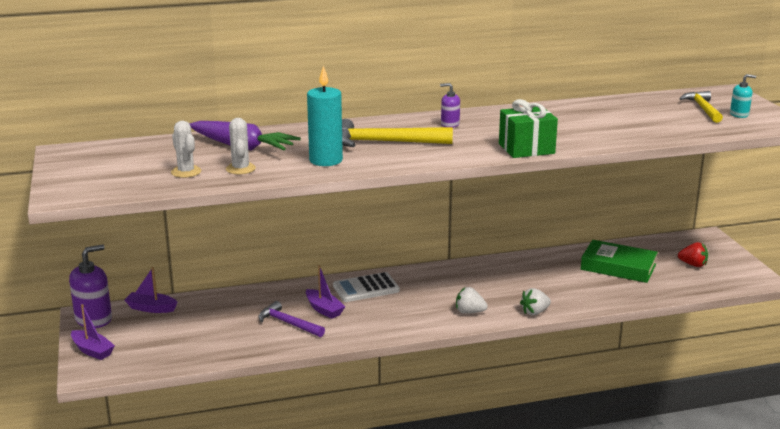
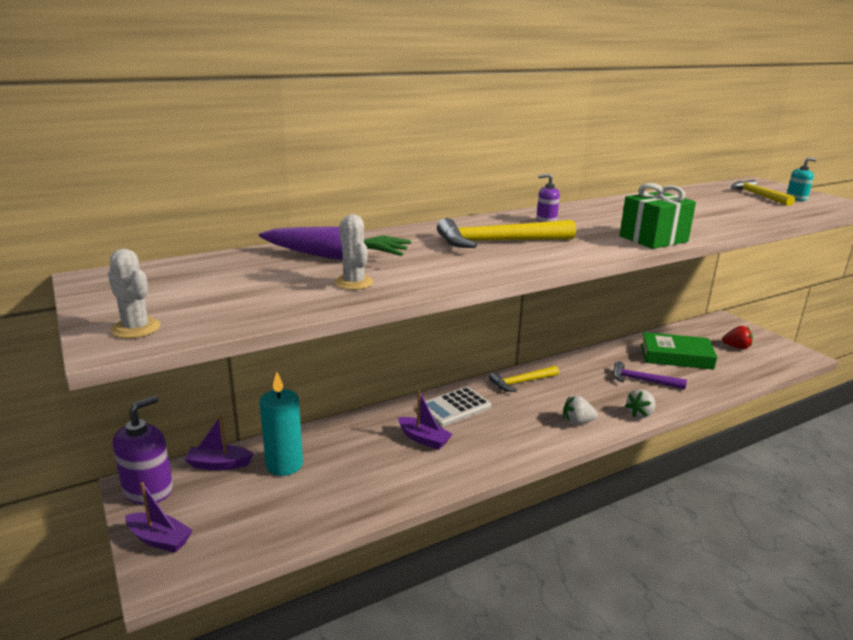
camera: 15 degrees left, 0 degrees up
white cactus [171,121,201,178] -> white cactus moved to [108,249,161,339]
purple hammer [258,301,325,337] -> purple hammer moved to [613,361,687,389]
turquoise candle [307,65,343,166] -> turquoise candle moved to [259,372,303,476]
none -> yellow hammer [489,366,559,392]

